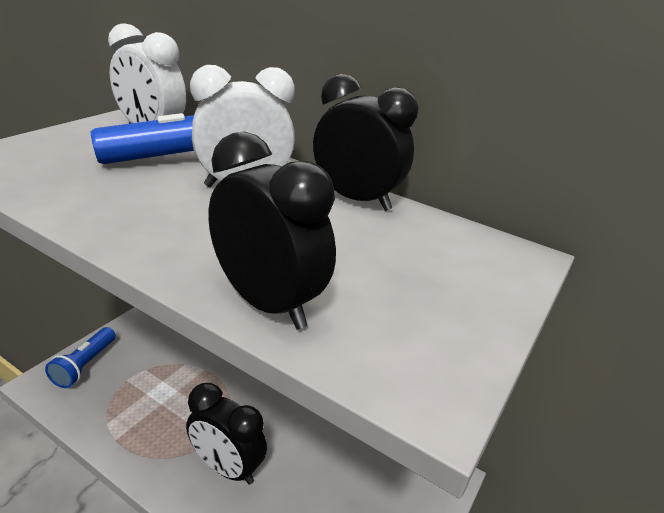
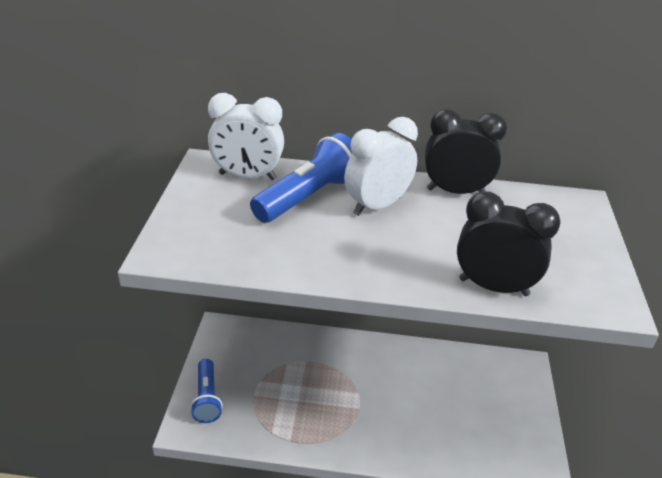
camera: 25 degrees left, 5 degrees up
black clock [186,383,267,485] -> none

